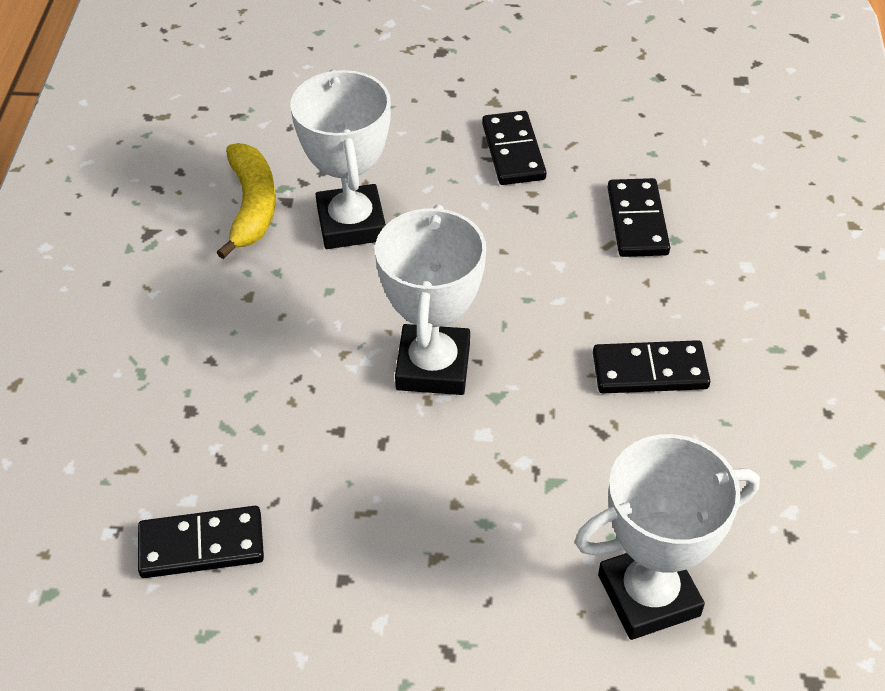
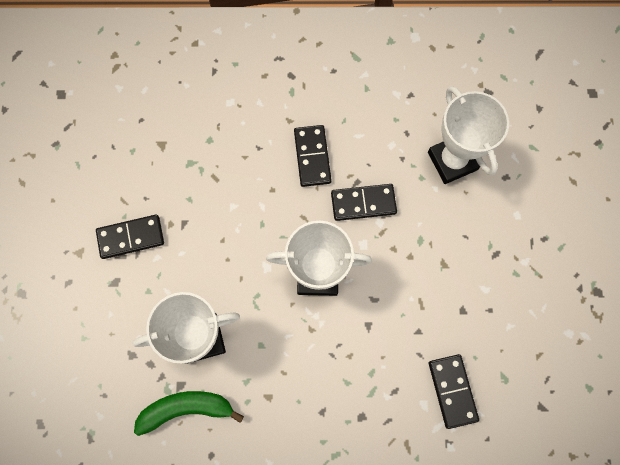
camera: 95 degrees left, 25 degrees up
yellow banana [216,143,276,259] -> green banana [134,391,244,436]
black domino [608,178,670,257] -> black domino moved to [331,184,397,221]

